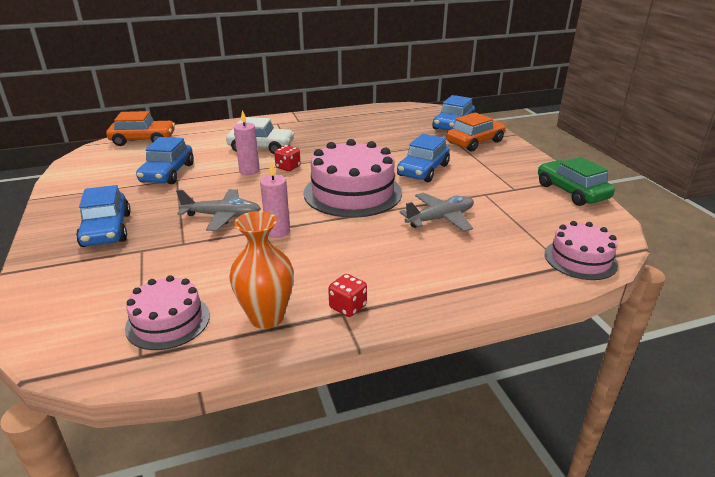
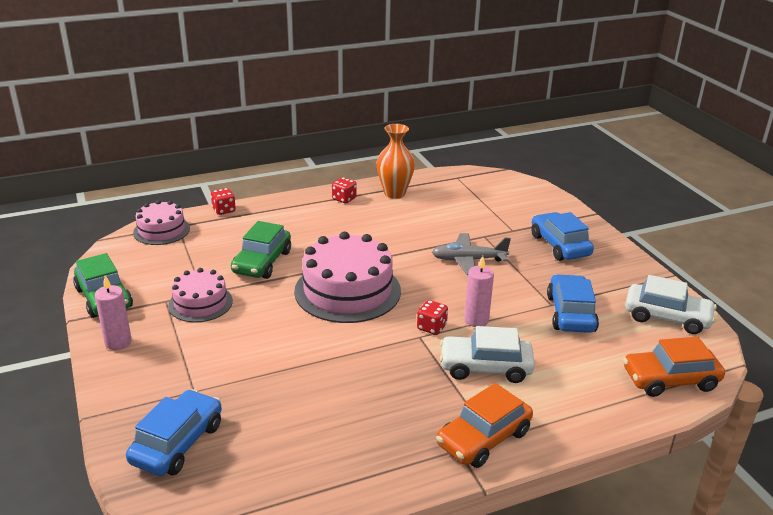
camera: 175 degrees right, 0 degrees up
pink cake [125,275,210,350] -> pink cake moved to [168,268,233,322]
pink candle [260,161,290,238] -> pink candle moved to [95,275,132,350]
blue car [397,134,450,182] -> none
grey plane [399,193,474,232] -> green car [231,221,291,279]
orange car [446,112,506,151] -> orange car moved to [436,383,533,468]
none -> red dice [211,188,236,215]
none -> white car [625,275,717,334]

